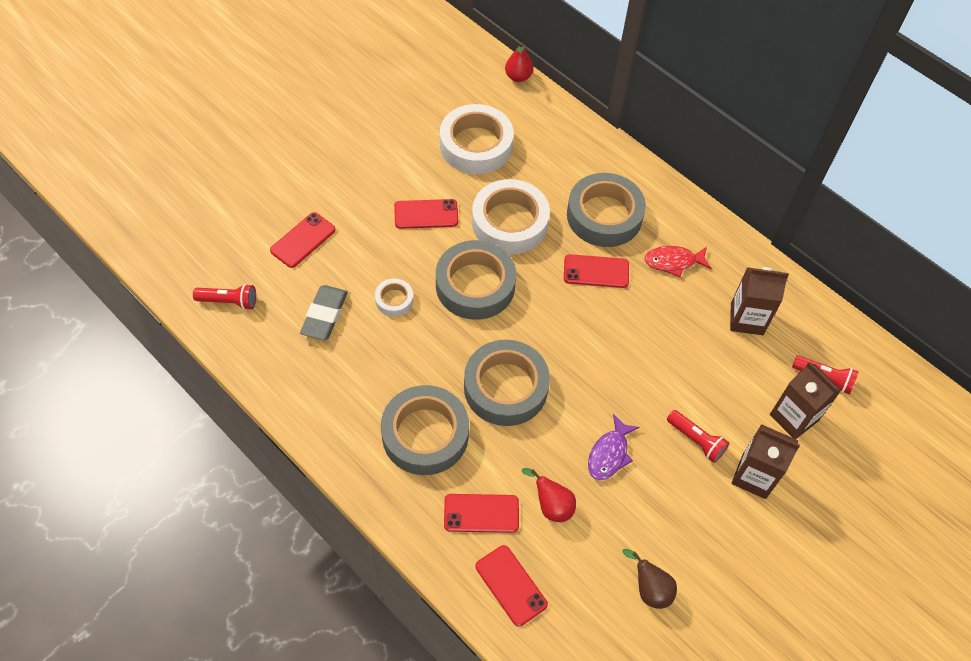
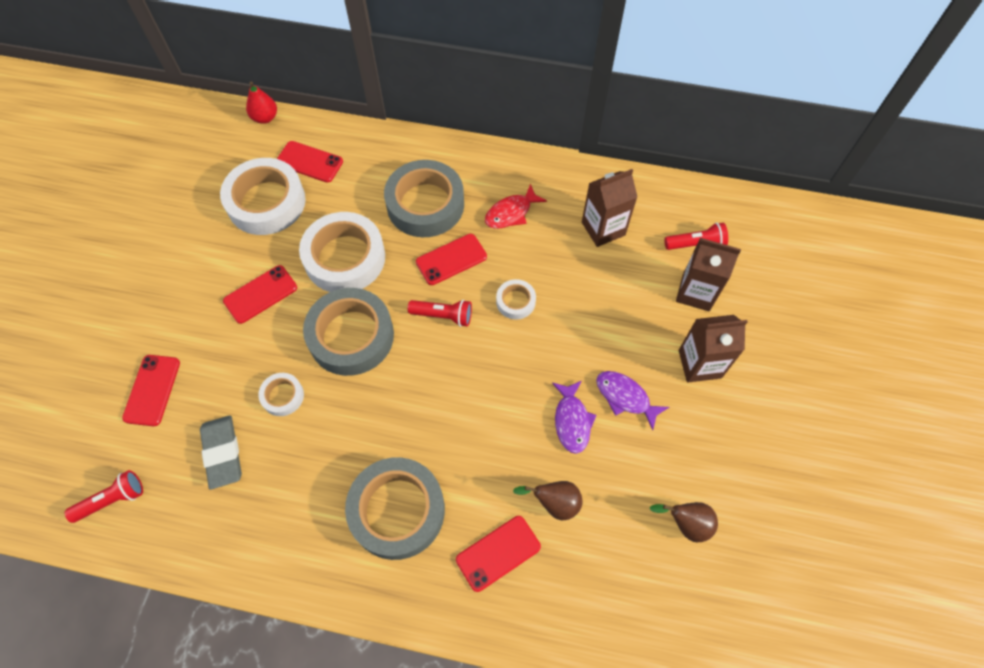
camera: 30 degrees left, 5 degrees up
grey tape [464,340,550,426] -> none
red phone [475,545,548,627] -> red phone moved to [277,141,343,183]
red pear [522,468,576,522] -> brown pear [513,481,583,520]
red flashlight [667,410,729,463] -> red flashlight moved to [408,300,472,327]
none -> white tape [496,279,536,320]
none -> purple fish [596,371,669,430]

